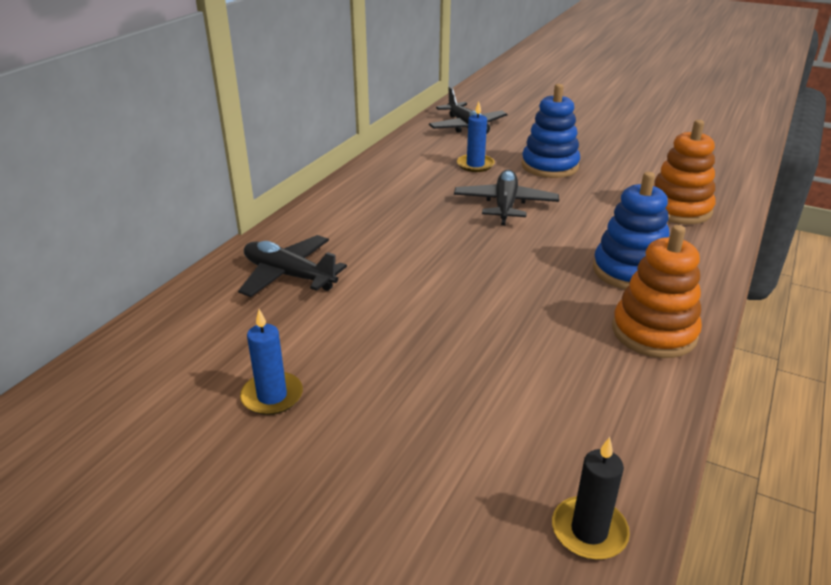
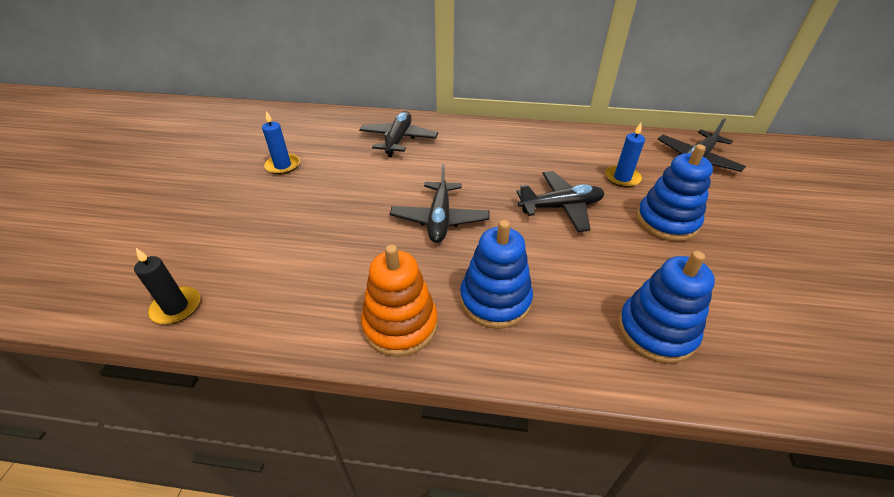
camera: 70 degrees right, 10 degrees up
orange stacking toy [653,120,715,224] -> blue stacking toy [618,251,715,364]
none -> black plane [390,164,489,243]

